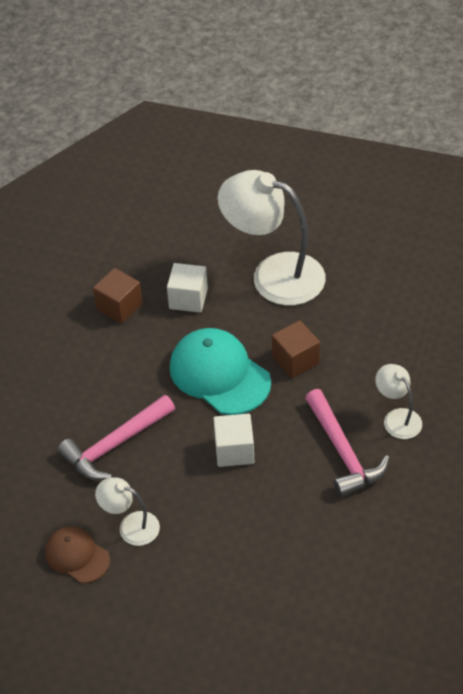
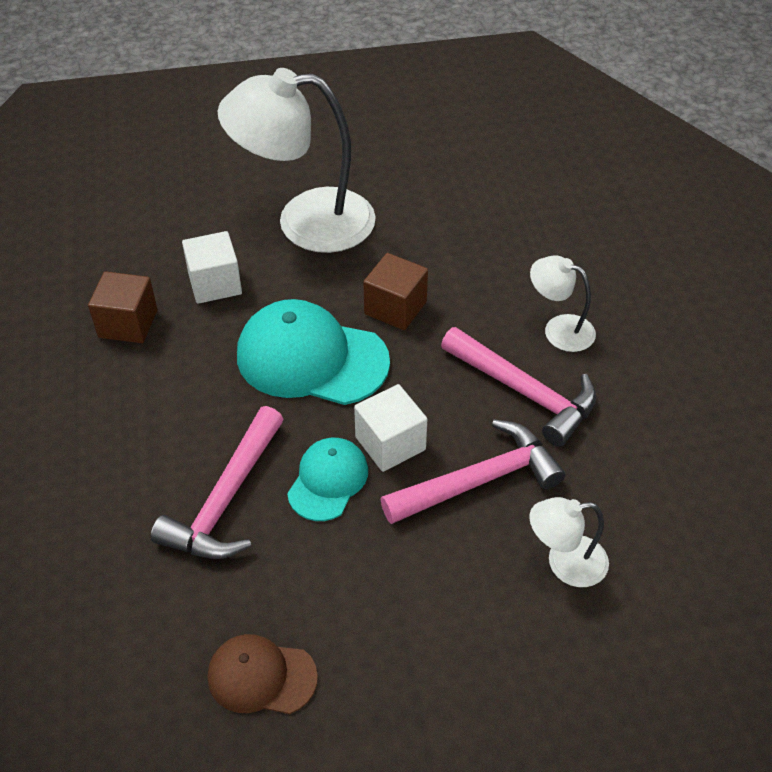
camera: 30 degrees left, 0 degrees up
white lamp [95,477,160,546] -> white lamp moved to [529,497,609,587]
none -> turquoise cap [287,438,368,521]
none -> pink hammer [380,420,565,524]

